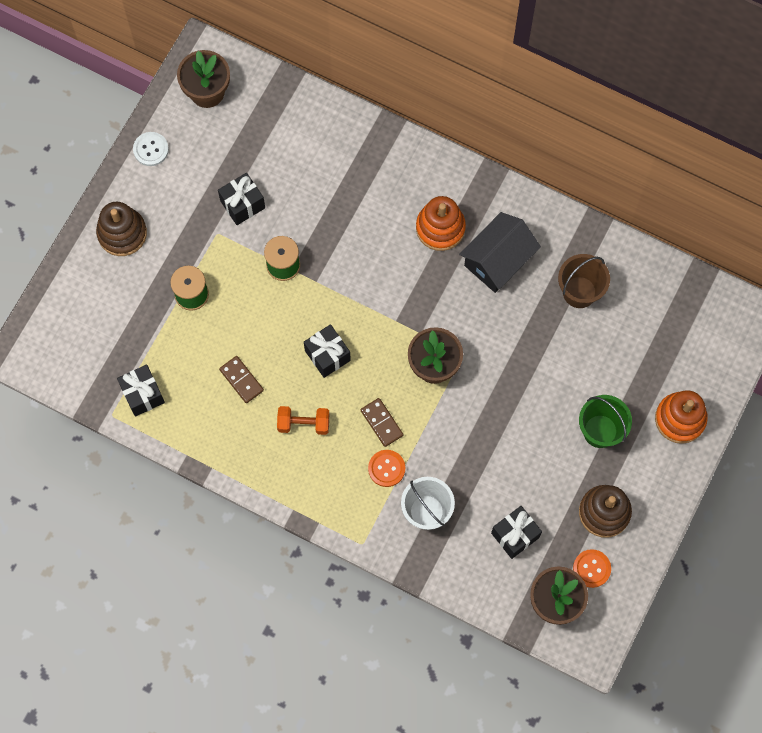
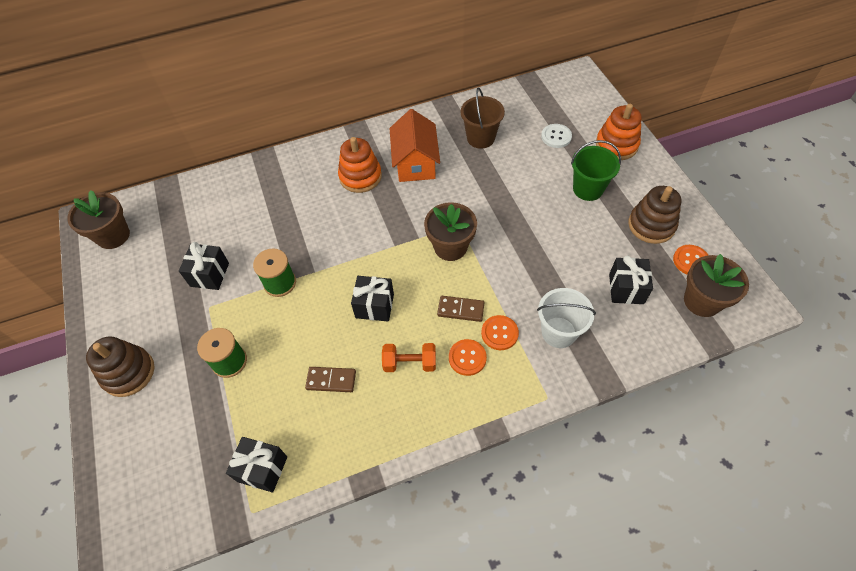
camera: 45 degrees left, 15 degrees down
white button [133,132,169,166] -> white button moved to [541,124,572,148]
orange dumbbell [277,406,330,435] -> orange dumbbell turned 45 degrees clockwise [382,343,436,372]
black house [459,212,541,293] -> orange house [390,109,440,182]
none -> orange button [449,339,487,376]

